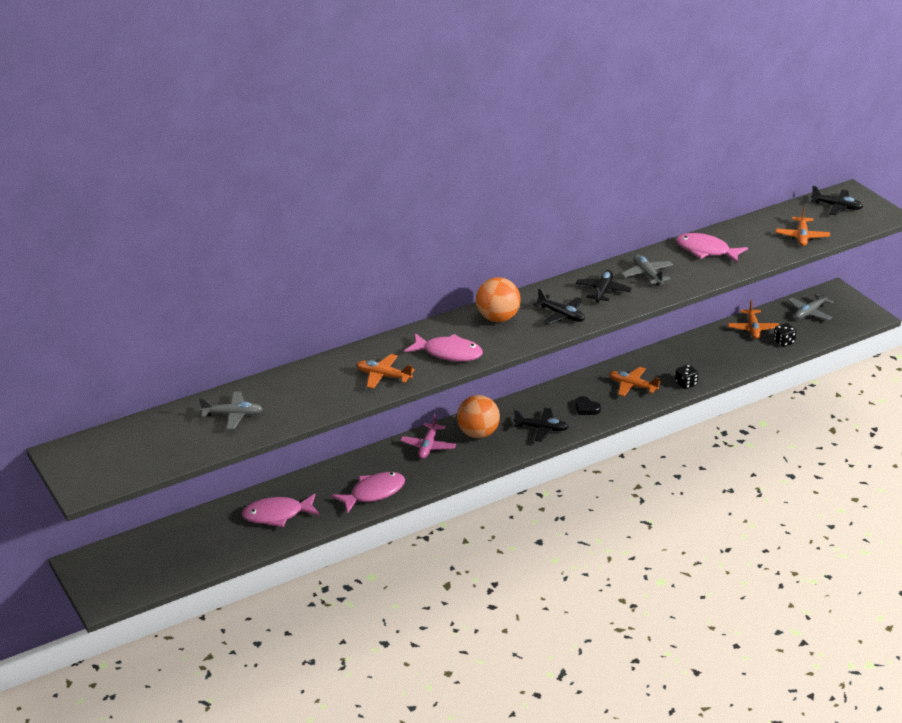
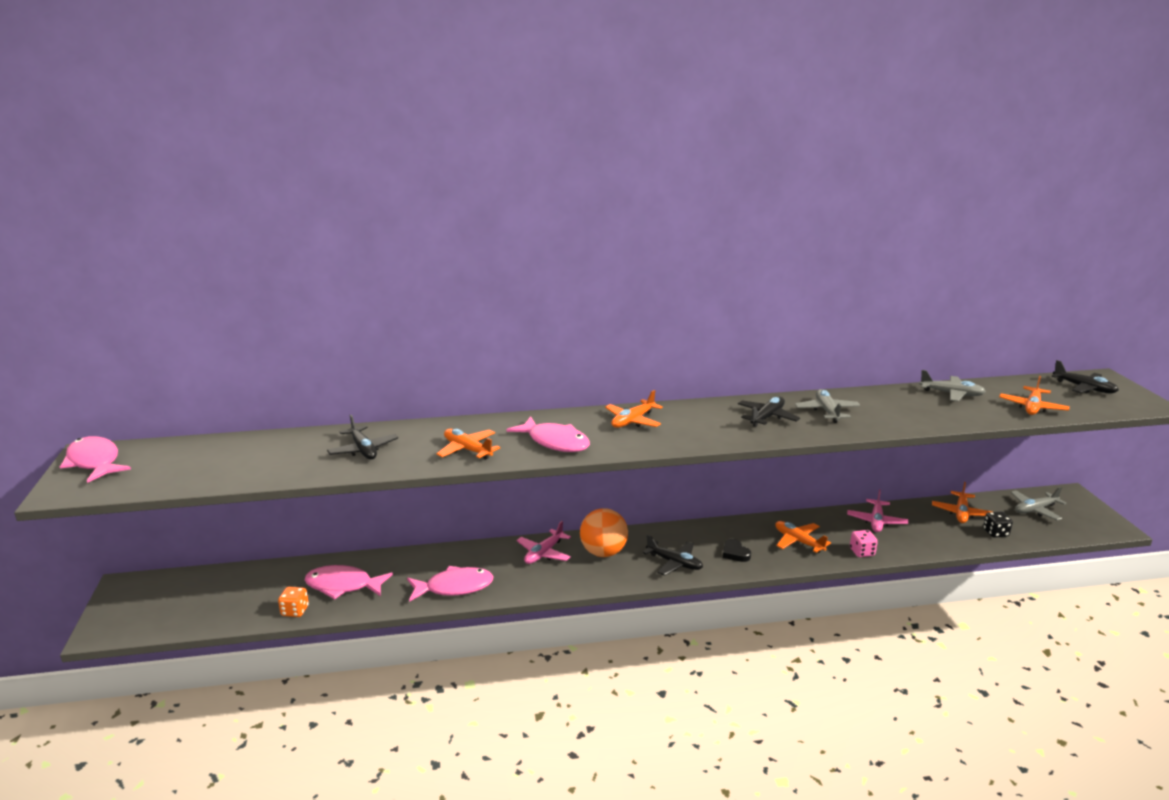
camera: 20 degrees right, 10 degrees down
grey plane [199,391,263,429] -> grey plane moved to [919,370,986,402]
orange ball [476,277,521,322] -> orange plane [605,390,663,428]
black plane [533,289,585,325] -> black plane moved to [327,415,398,460]
black dice [675,364,699,389] -> pink dice [850,530,878,557]
pink fish [676,233,748,263] -> pink fish moved to [60,436,131,483]
none -> orange dice [278,587,309,617]
none -> pink plane [847,489,908,532]

